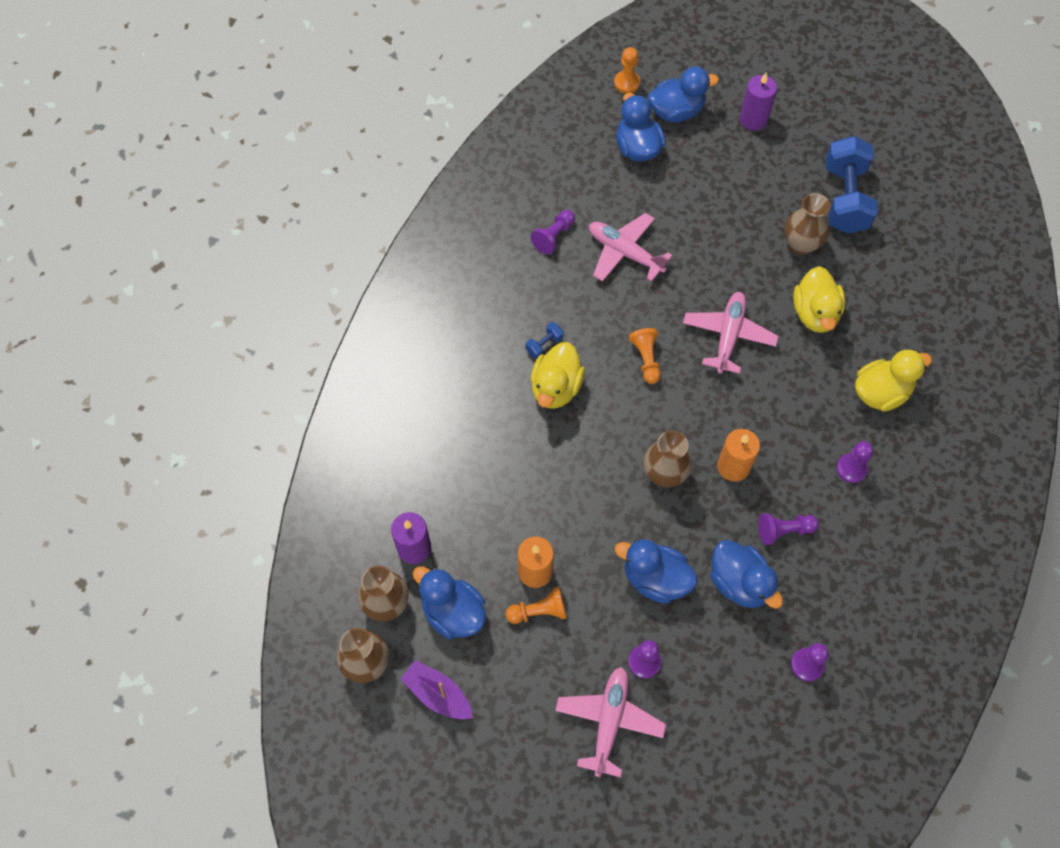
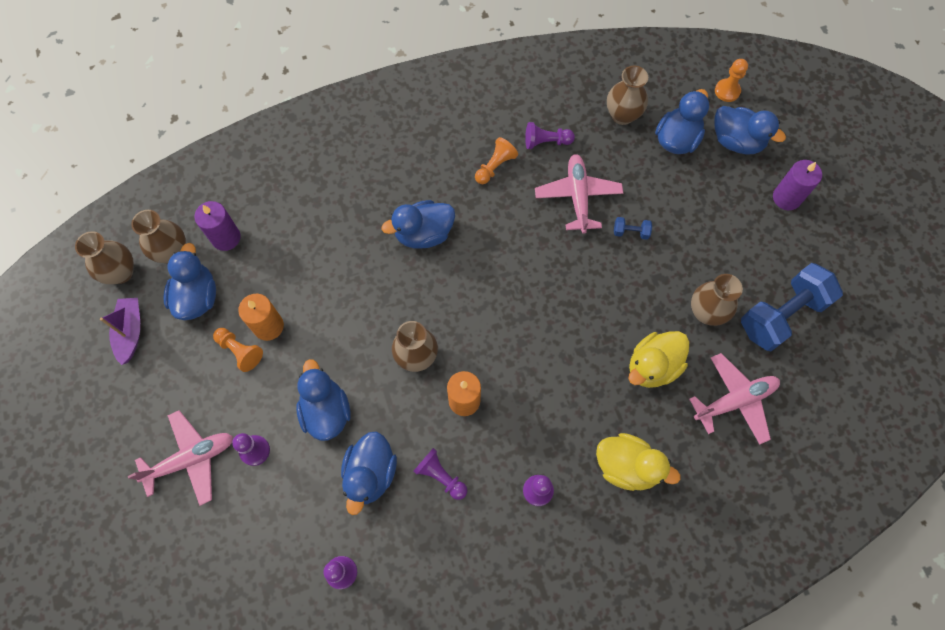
camera: 50 degrees right, 5 degrees up
blue dumbbell [526,322,564,359] -> blue dumbbell moved to [614,217,652,240]
yellow duck [531,342,585,409] -> blue duck [382,200,455,248]
orange pawn [629,328,661,384] -> orange pawn moved to [475,137,518,184]
pink plane [683,292,779,374] -> pink plane moved to [689,353,780,445]
none -> brown vase [607,66,648,125]

